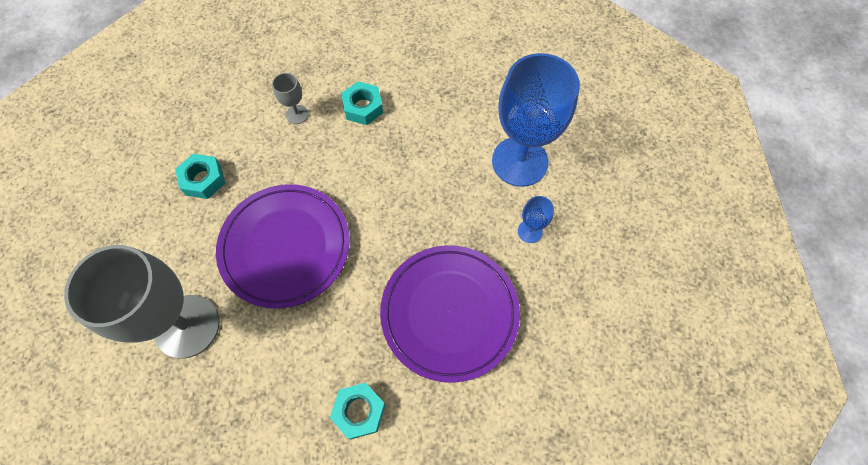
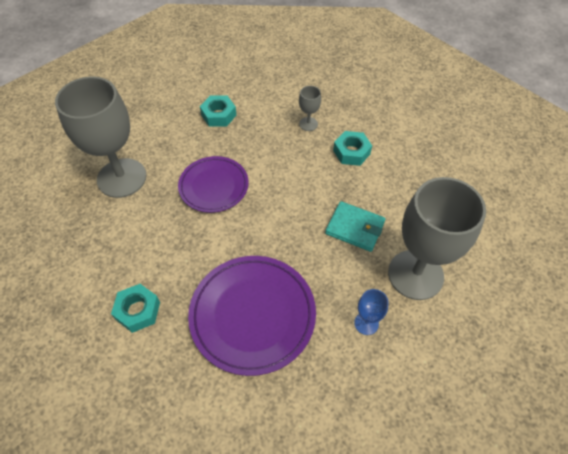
camera: 50 degrees right, 10 degrees down
purple plate [216,184,350,309] -> purple plate [178,156,249,213], size x0.66
blue goblet [492,53,580,187] -> grey goblet [388,177,486,300]
none -> turquoise wallet [325,201,385,252]

